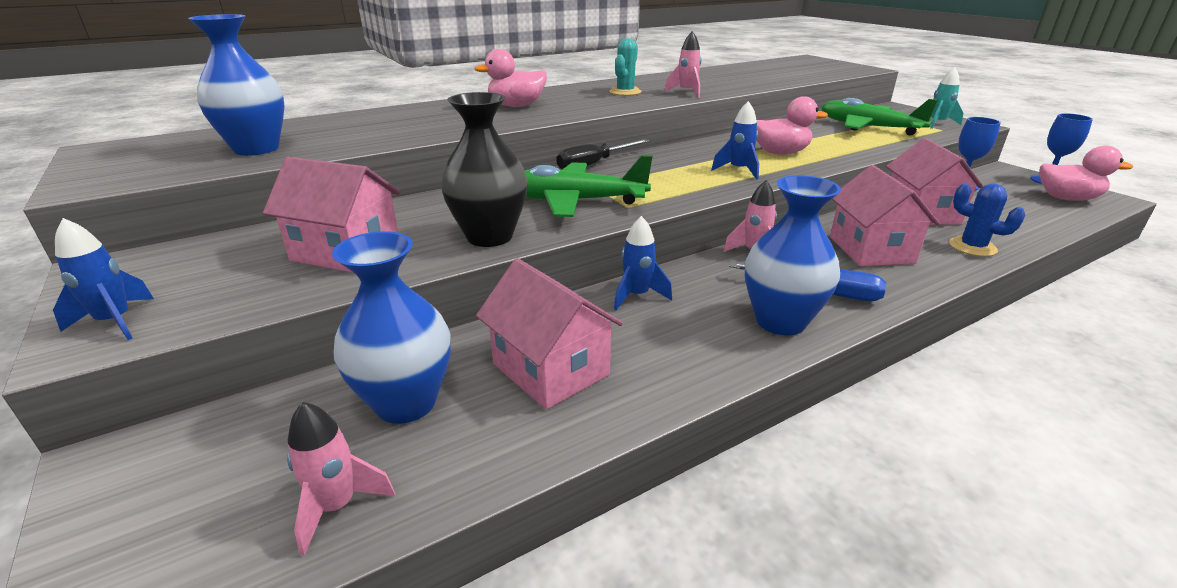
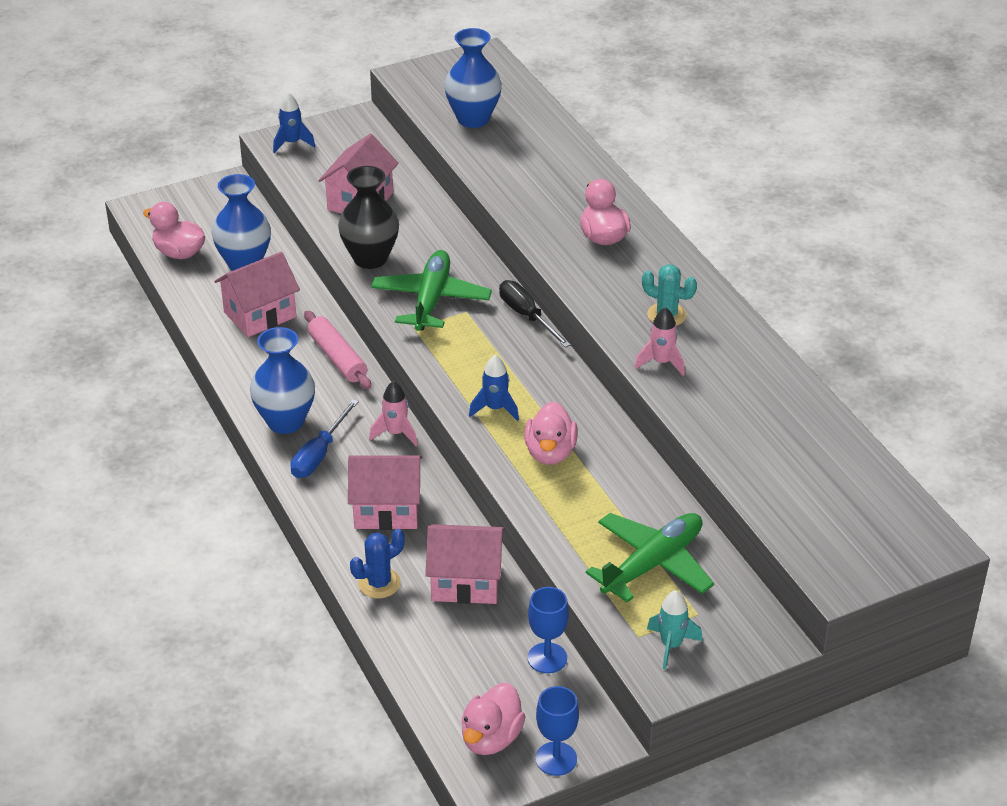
camera: 95 degrees right, 10 degrees up
pink rocket [287,402,395,556] -> pink duck [143,202,205,259]
blue rocket [614,216,672,310] -> pink rolling pin [304,310,371,389]

